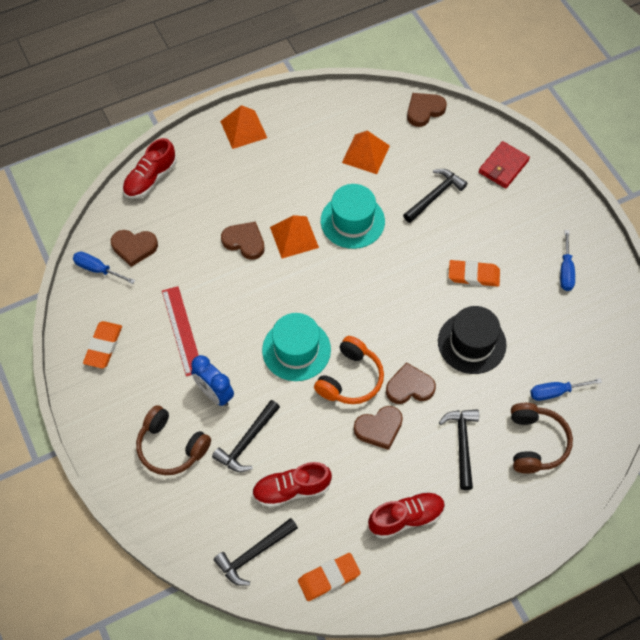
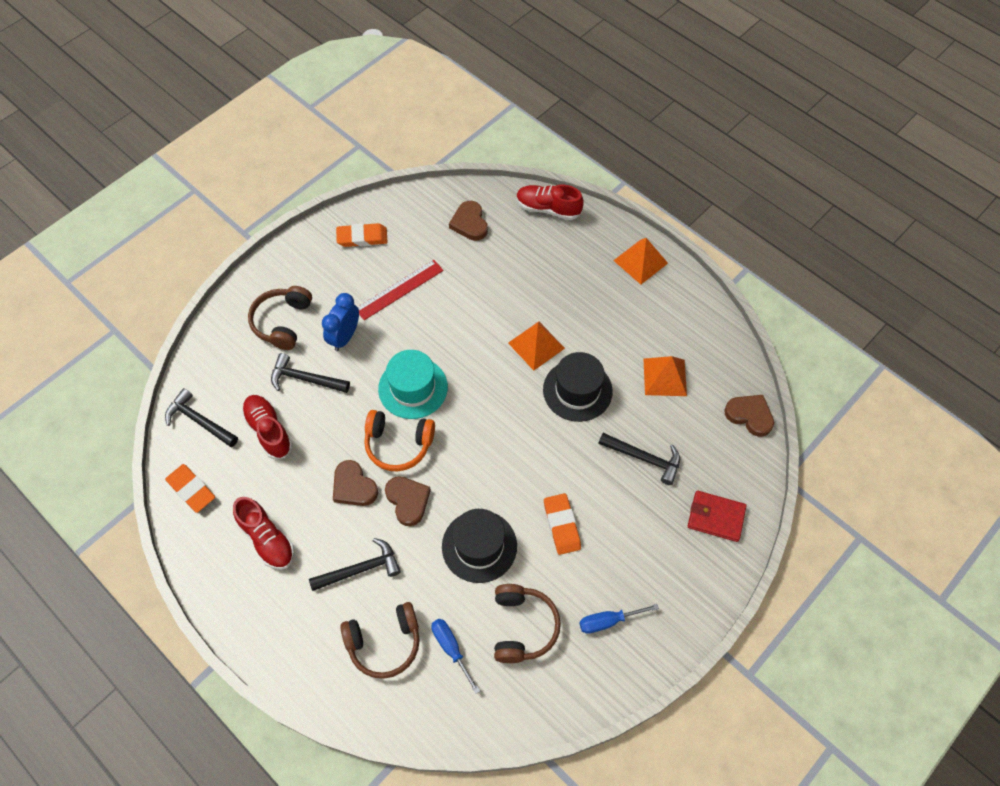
camera: 70 degrees right, 0 degrees up
blue screwdriver [73,251,135,284] -> none
brown heart [221,221,265,260] -> none
turquoise hat [321,184,385,249] -> black hat [543,352,613,422]
none -> brown headphones [494,584,561,663]

